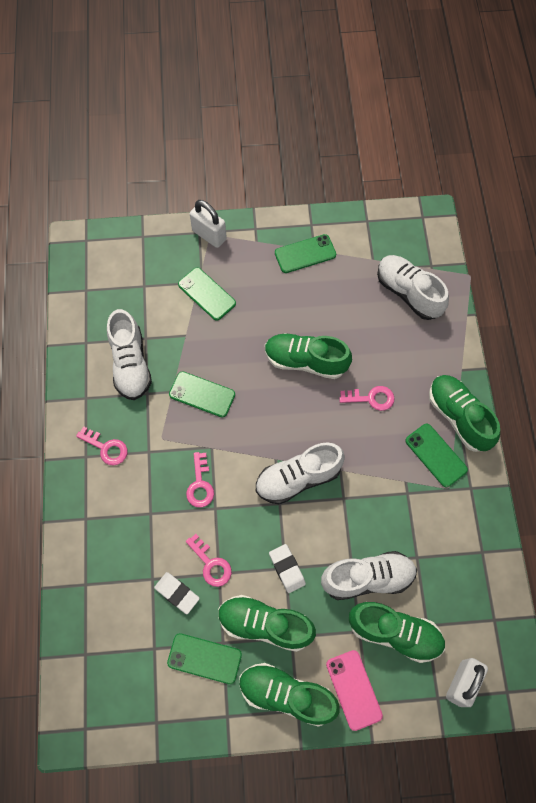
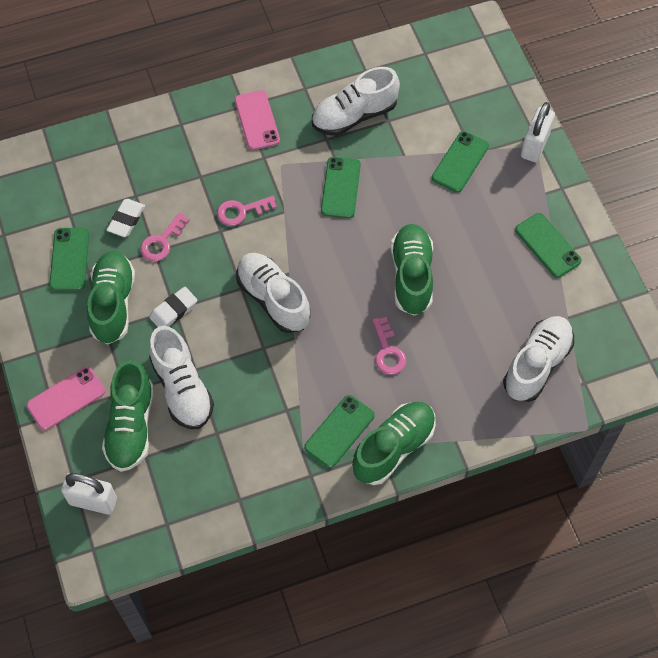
camera: 75 degrees right, 5 degrees down
pink key [76,426,128,466] -> pink phone [235,90,280,150]
green shoe [239,663,340,727] -> none

